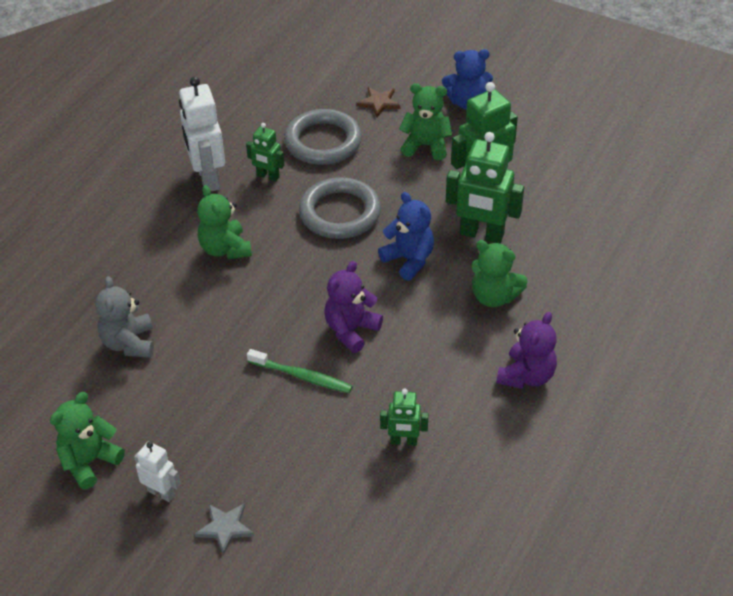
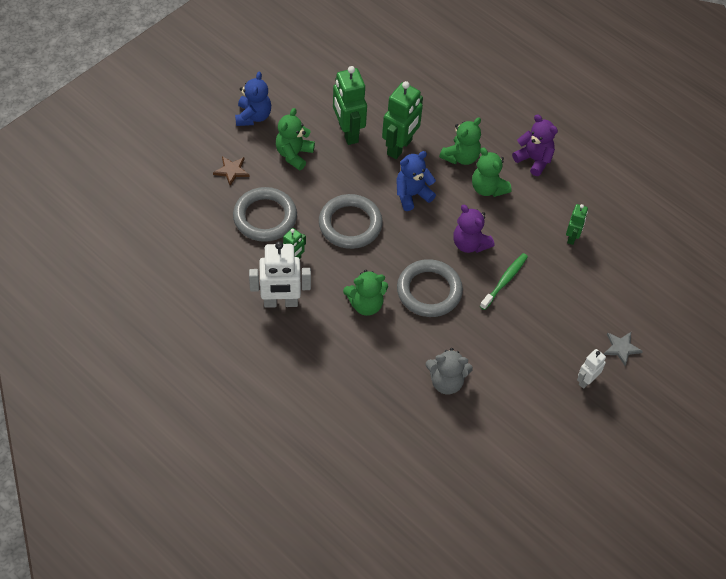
camera: 80 degrees left, 10 degrees up
green teddy bear [50,392,125,489] -> green teddy bear moved to [472,147,512,197]
none -> grey ring [397,259,463,317]

